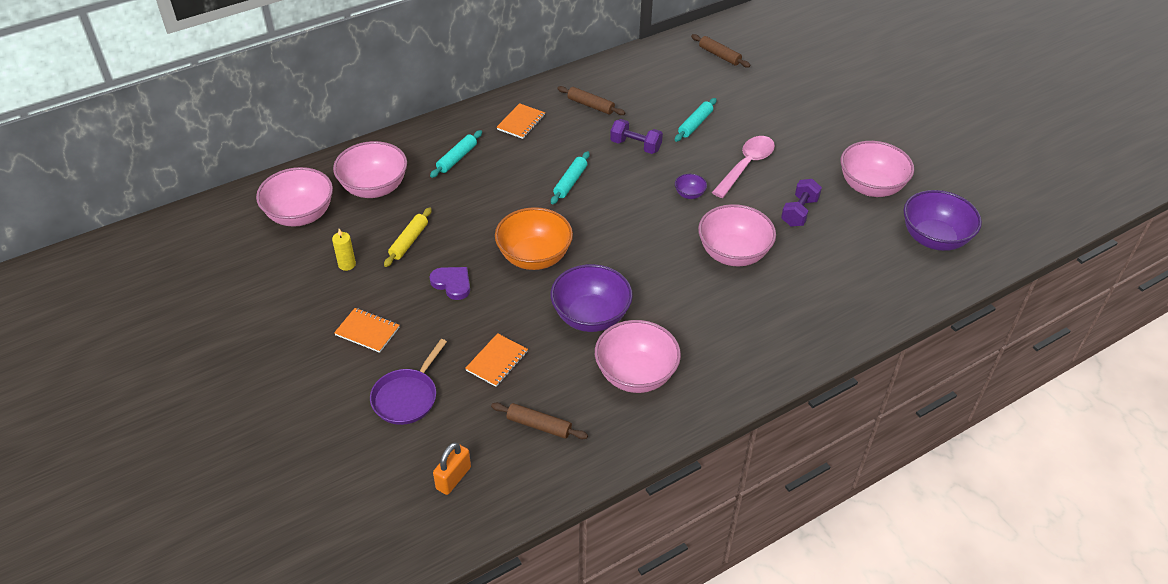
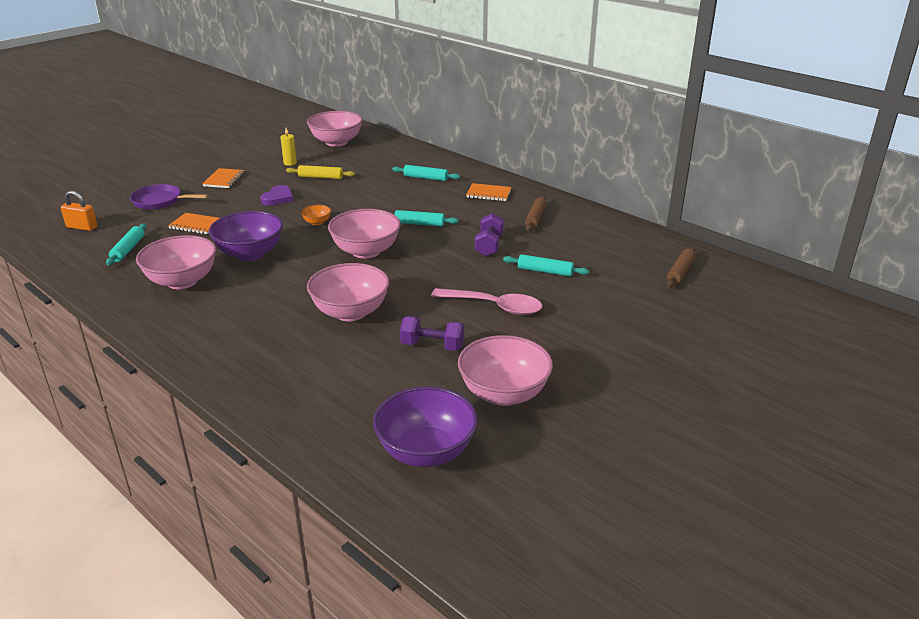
camera: 75 degrees right, 15 degrees down
pink bowl [333,141,407,198] -> pink bowl moved to [328,209,401,259]
brown rolling pin [491,403,588,439] -> turquoise rolling pin [106,224,147,265]
orange bowl [495,207,573,270] -> orange bowl [301,205,331,225], size x0.45
purple bowl [675,174,707,199] -> none

